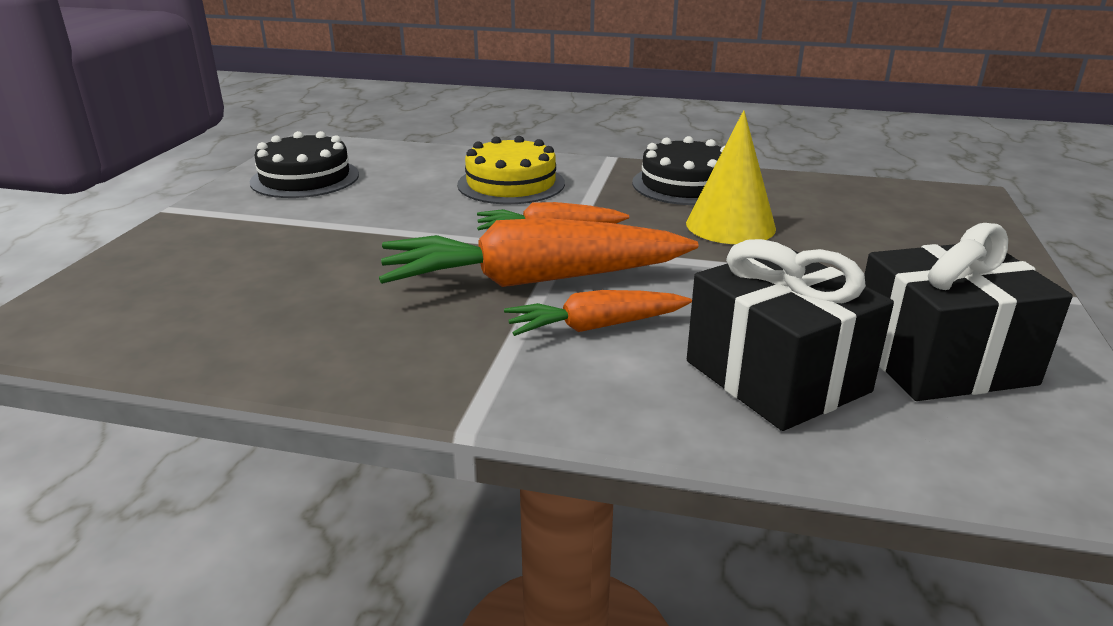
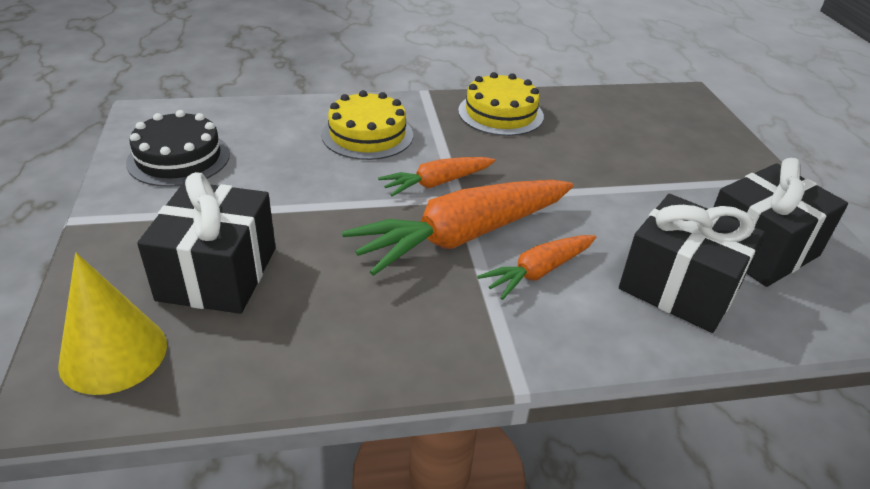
camera: 25 degrees left, 10 degrees up
black cake [632,136,725,205] -> yellow cake [458,72,544,136]
yellow cone [686,110,776,244] -> yellow cone moved to [58,253,167,395]
none -> black gift [137,172,276,314]

